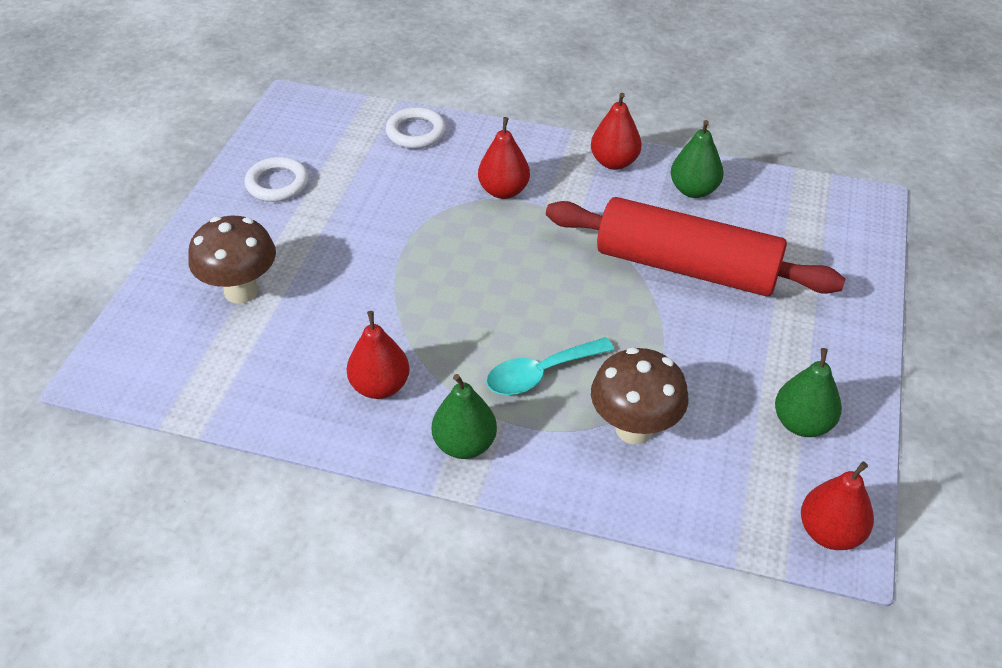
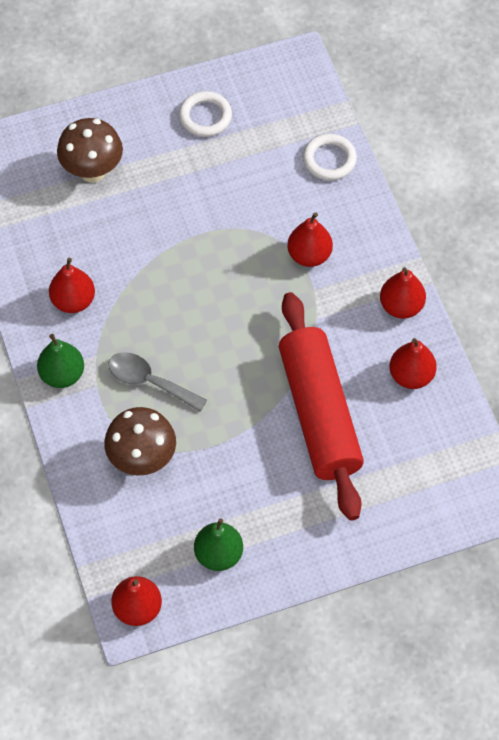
camera: 55 degrees right, 15 degrees up
turquoise spoon [486,337,614,395] -> grey spoon [108,352,207,412]
green pear [671,120,723,198] -> red pear [389,338,437,389]

